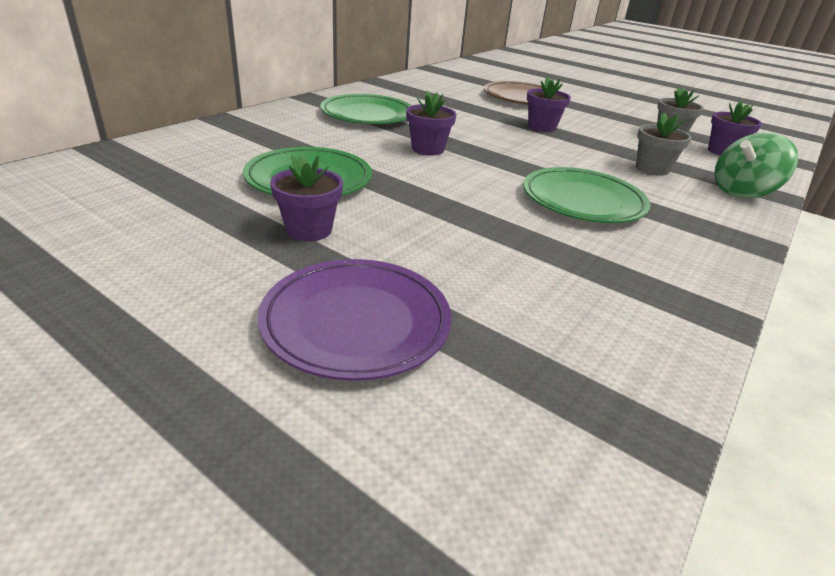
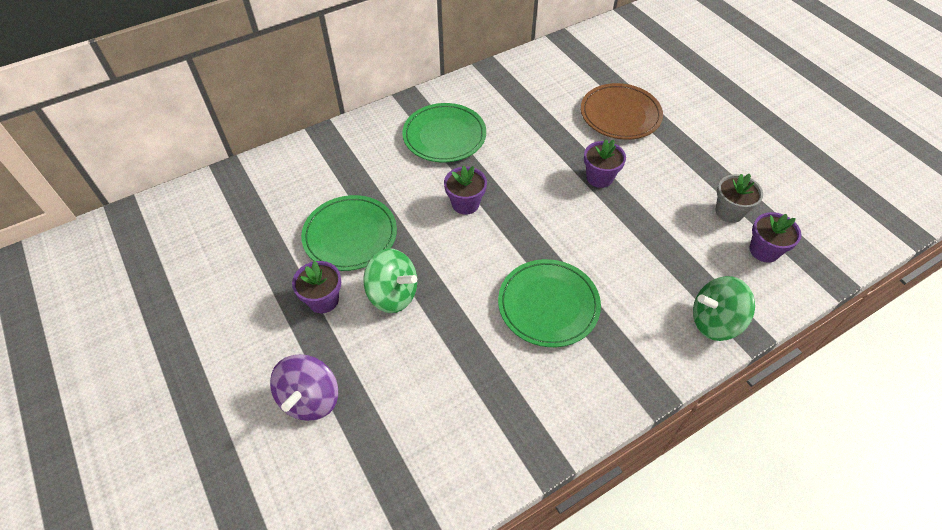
camera: 25 degrees right, 20 degrees up
purple plate [258,259,452,381] -> purple spinning top [270,354,338,421]
grey flower pot [636,112,692,176] -> none
none -> green spinning top [363,249,417,313]

